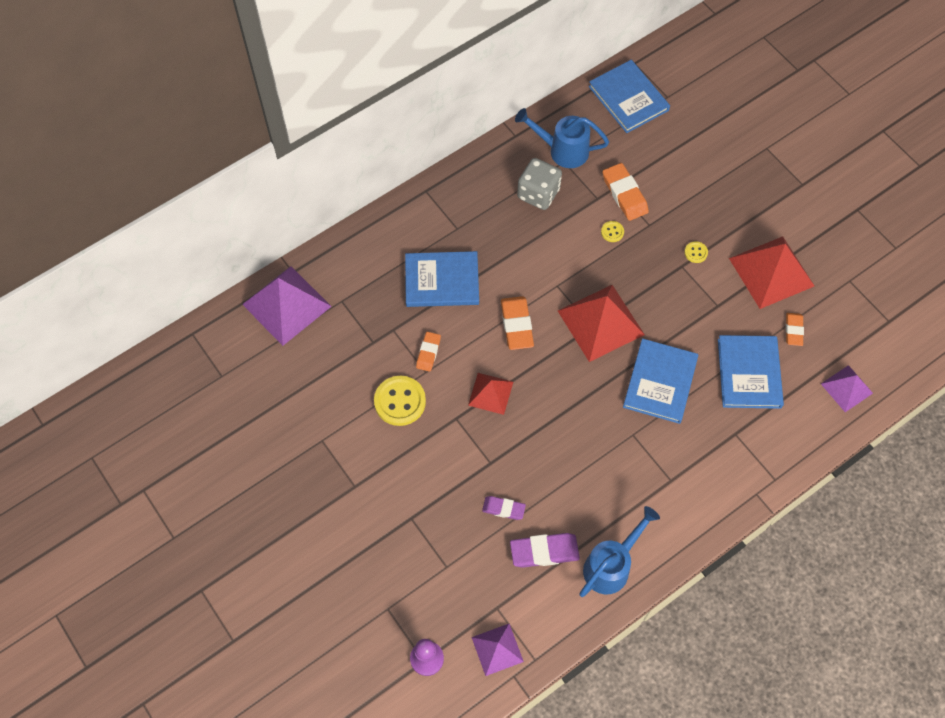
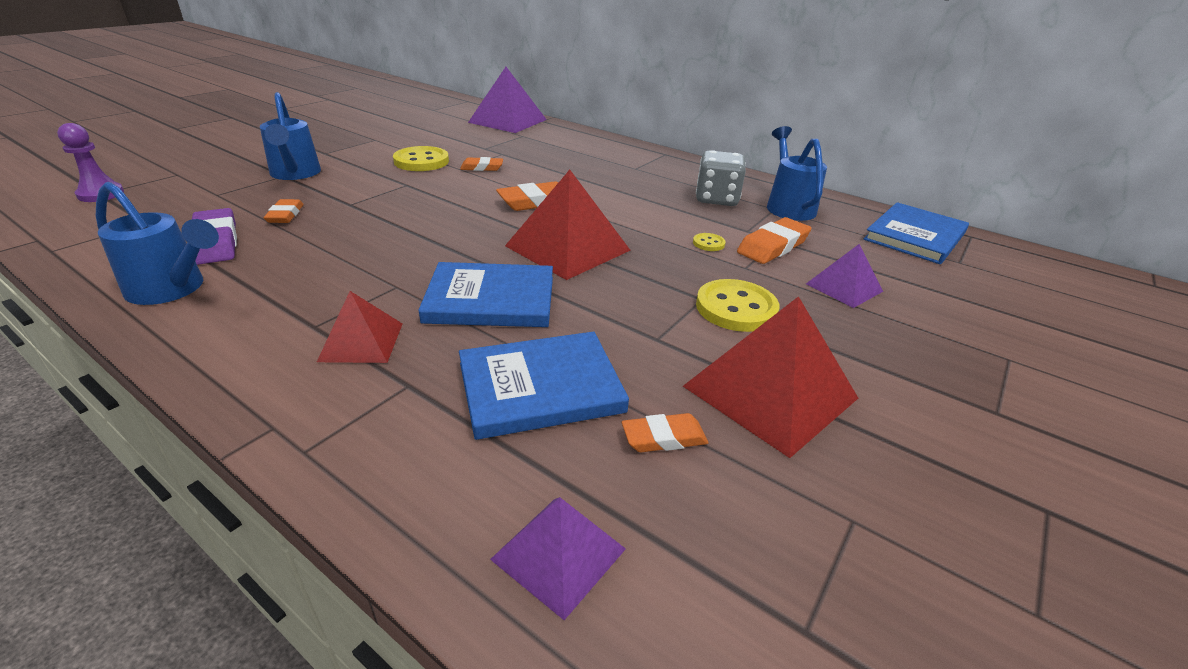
camera: 70 degrees right, 30 degrees down
blue book [405,251,479,307] -> none
red pyramid [468,373,513,415] -> red pyramid moved to [317,291,403,363]
purple pyramid [471,624,524,676] -> purple pyramid moved to [806,244,883,308]
purple eraser [482,496,526,520] -> orange eraser [264,199,304,223]
yellow button [684,241,708,263] -> yellow button [696,279,779,332], size x2.10
none -> blue watering can [260,92,321,180]

